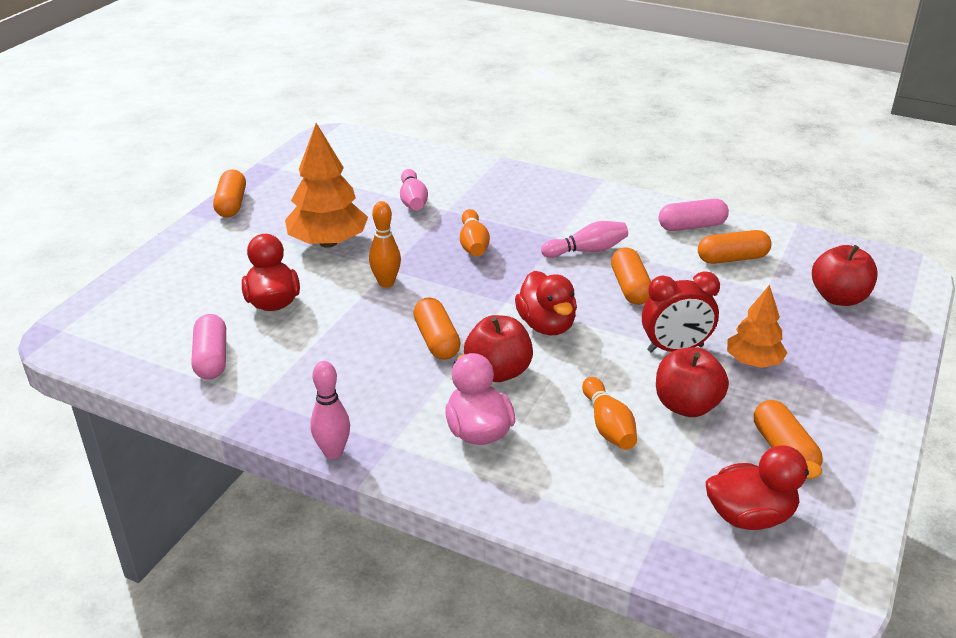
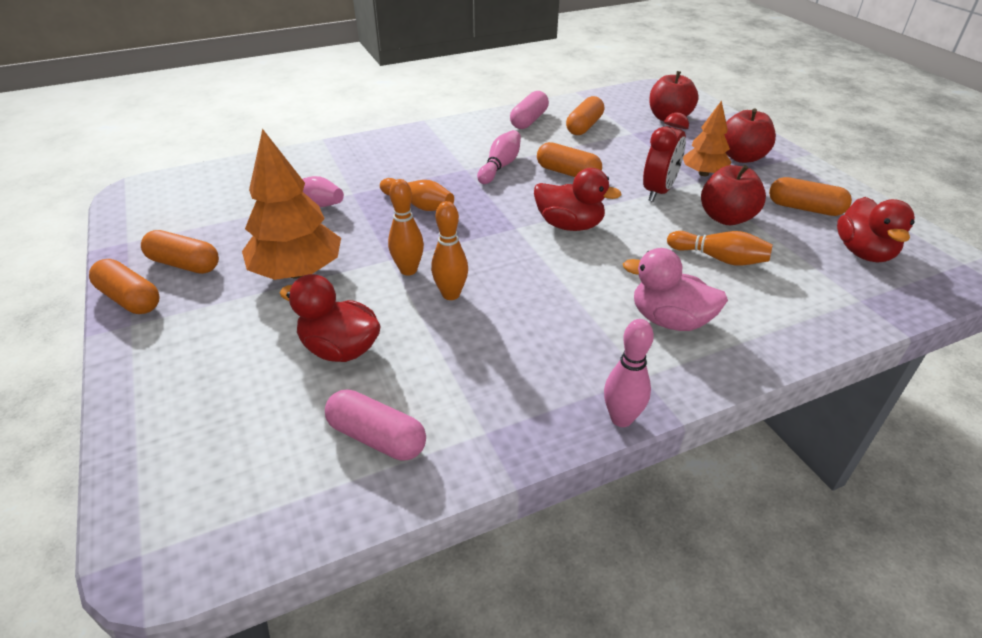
camera: 50 degrees left, 5 degrees up
orange capsule [413,297,461,360] -> orange capsule moved to [141,230,219,274]
red apple [464,315,533,382] -> red apple moved to [724,109,776,163]
red duck [705,445,822,530] -> red duck turned 150 degrees clockwise [837,197,915,263]
none -> orange bowling pin [431,201,468,300]

